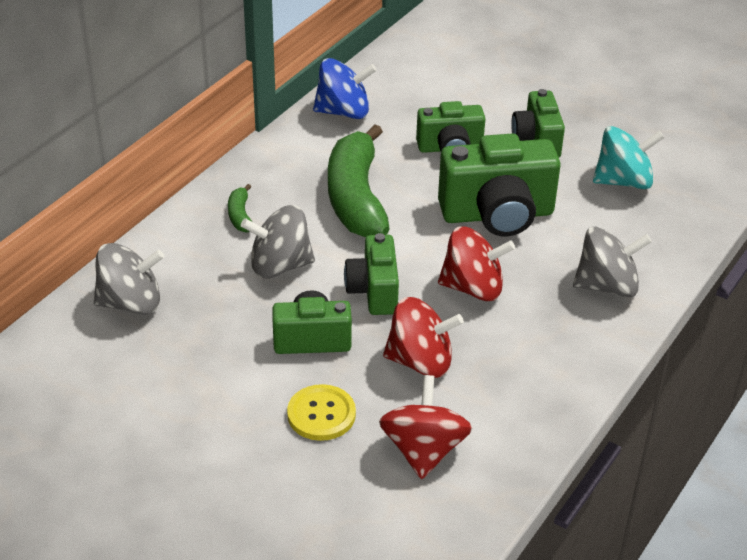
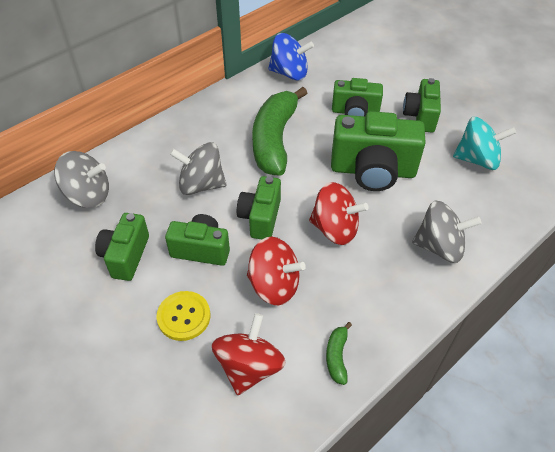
camera: 15 degrees right, 10 degrees up
green banana [228,184,252,233] -> green banana moved to [326,322,352,385]
none -> green camera [95,213,149,281]

